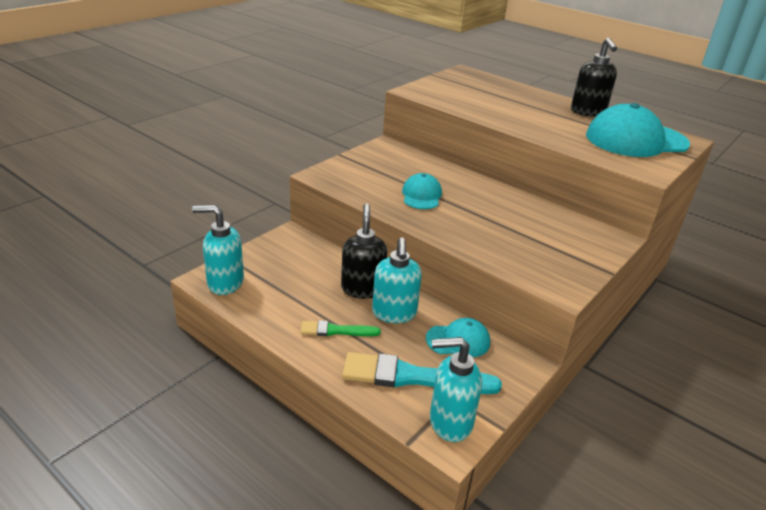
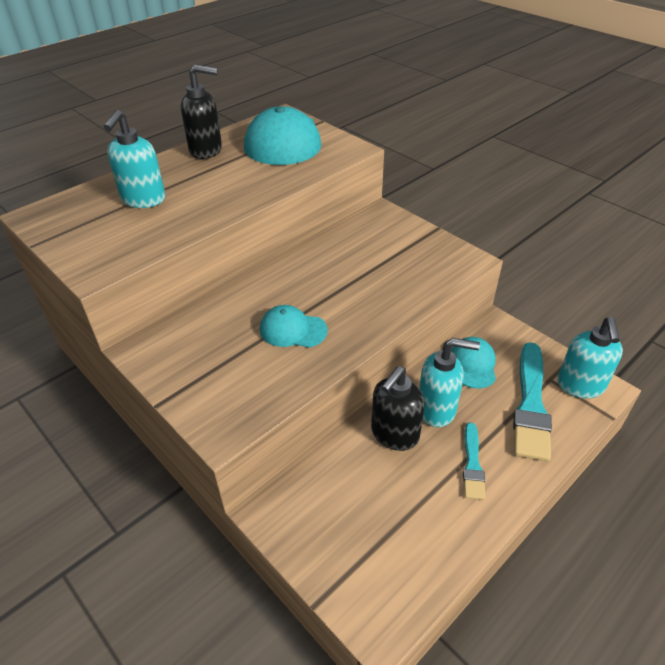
camera: 80 degrees left, 10 degrees up
turquoise soap dispenser [192,205,244,295] -> turquoise soap dispenser moved to [104,110,165,208]
green brush [300,320,381,336] -> turquoise brush [463,423,486,500]
black soap dispenser [341,203,387,299] -> black soap dispenser turned 60 degrees counterclockwise [371,366,425,451]

